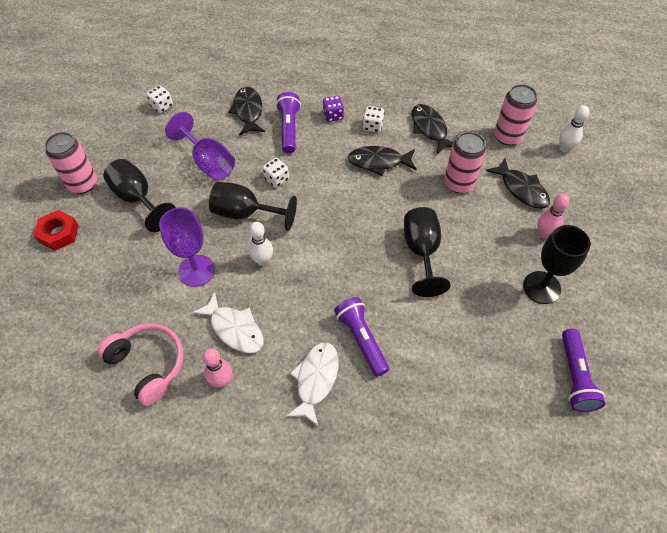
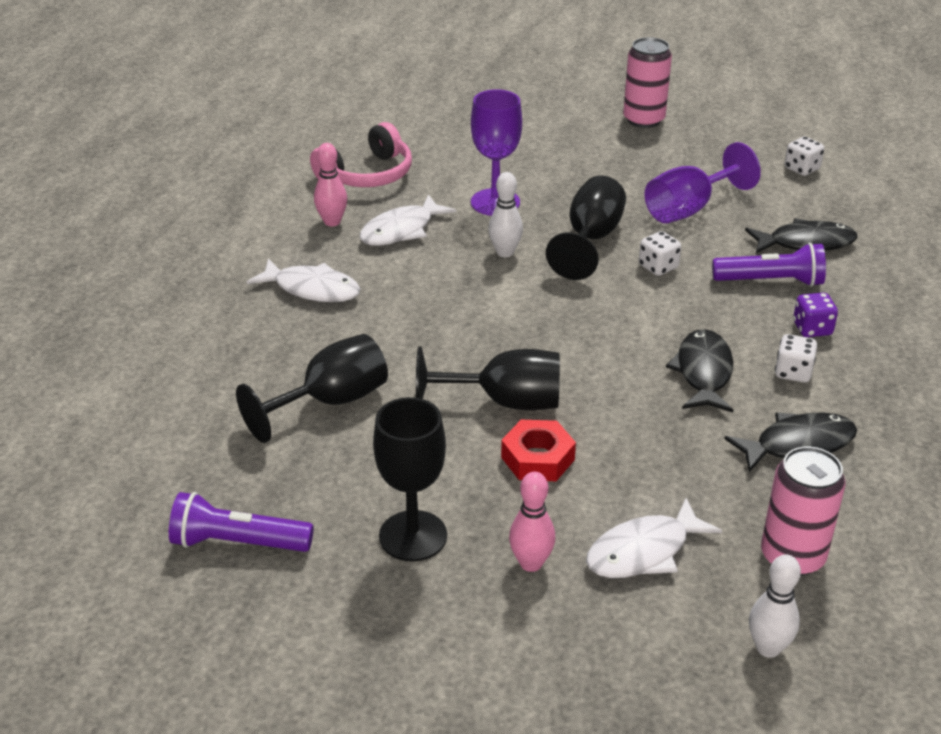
camera: 95 degrees right, 20 degrees down
red nut [34,210,79,251] -> red nut moved to [501,420,576,481]
black goblet [103,159,176,232] -> black goblet moved to [236,334,388,443]
purple flashlight [334,297,389,377] -> none
pink can [444,132,486,193] -> none
black fish [486,158,550,209] -> white fish [586,498,722,578]

